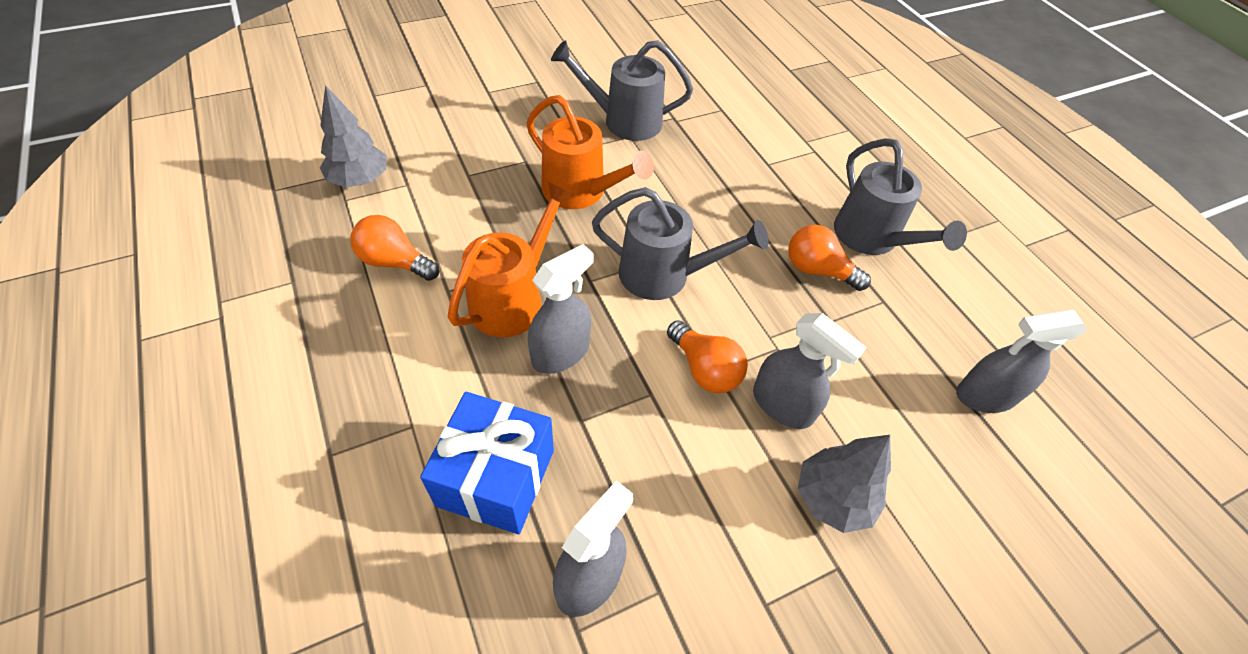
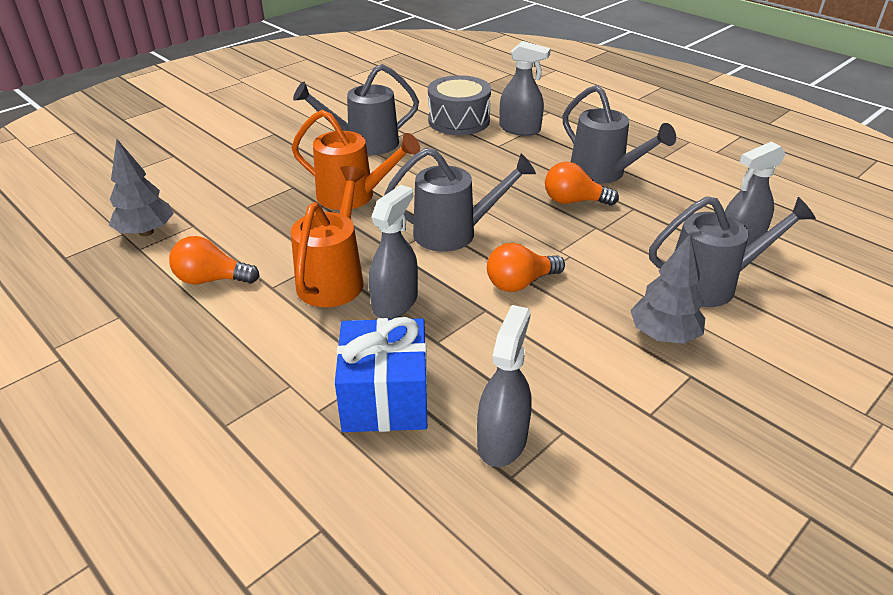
camera: 15 degrees left, 15 degrees down
orange light bulb [667,320,748,393] -> orange light bulb turned 120 degrees clockwise [487,243,565,292]
grey spray bottle [753,313,867,429] -> grey spray bottle moved to [500,41,551,136]
none -> grey drum [428,75,491,135]
none -> grey watering can [649,196,816,307]

